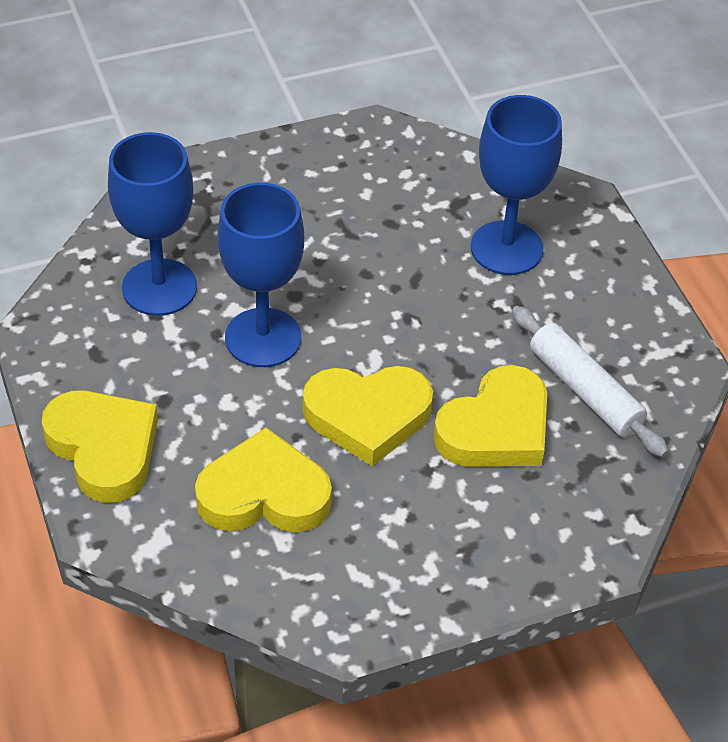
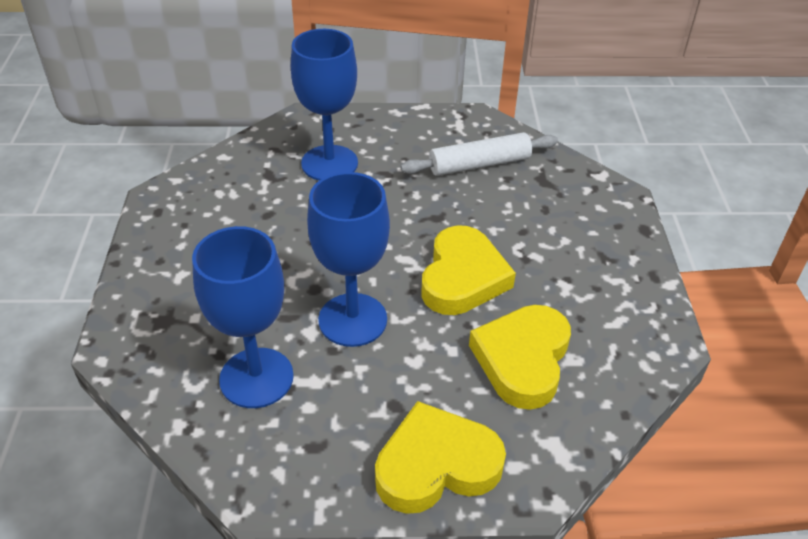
camera: 70 degrees left, 5 degrees down
yellow heart [434,365,547,467] -> none

